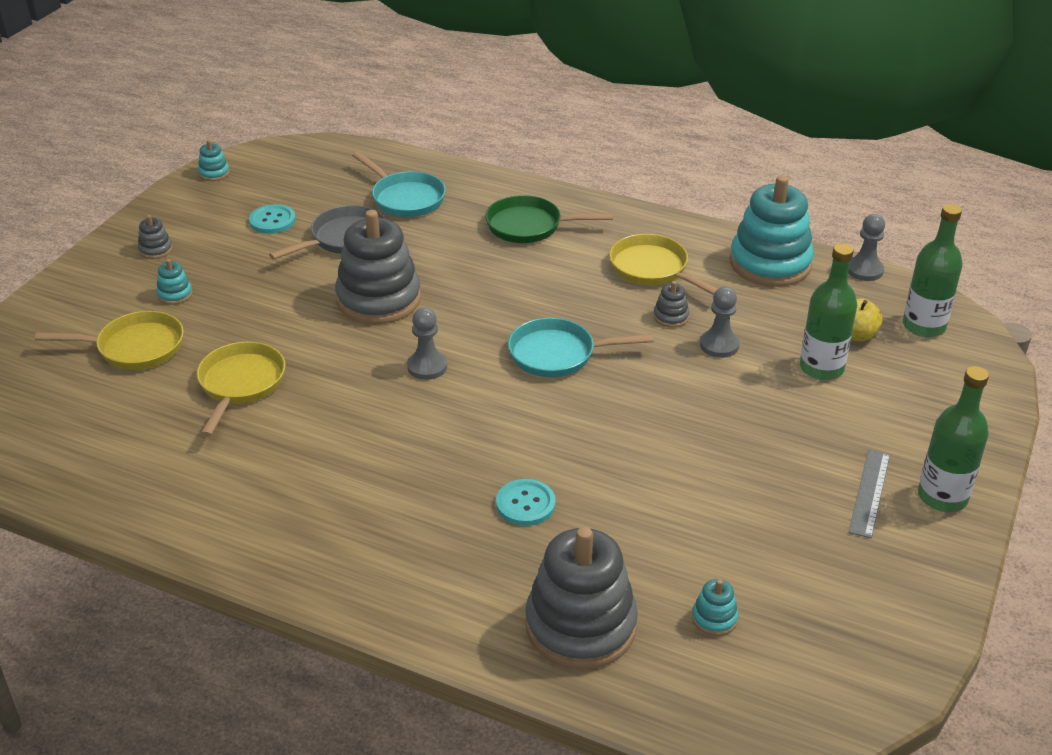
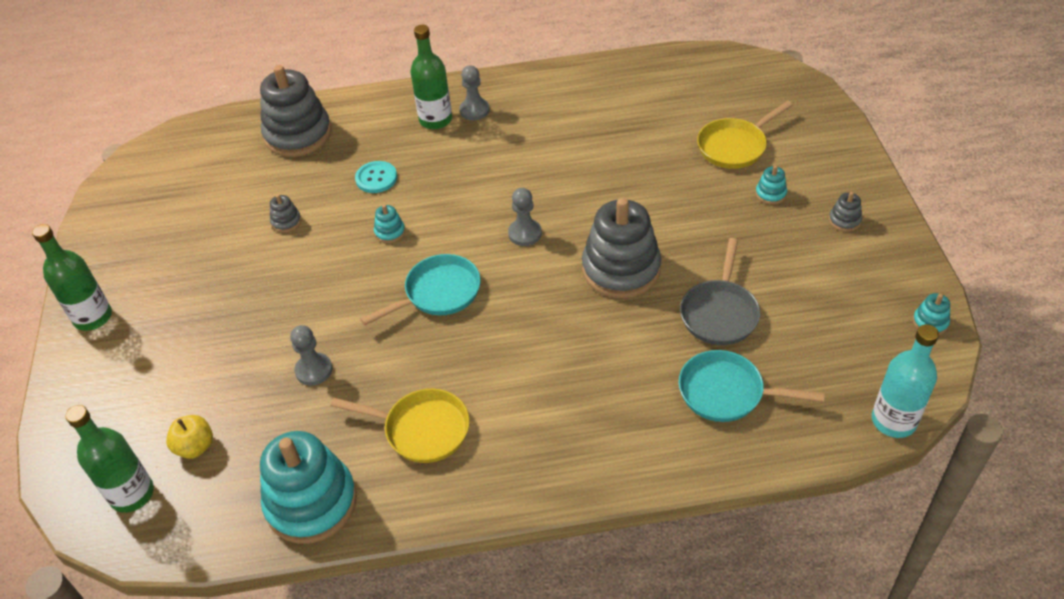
camera: 150 degrees right, 10 degrees up
yellow pan [197,342,285,437] -> none
turquoise button [249,204,296,234] -> none
green pan [485,195,613,243] -> none
grey stacking toy [653,281,689,328] -> grey stacking toy moved to [270,194,301,233]
turquoise stacking toy [692,579,738,636] -> turquoise stacking toy moved to [374,204,405,243]
green bottle [800,243,857,380] -> green bottle moved to [410,25,452,129]
grey pawn [848,214,885,281] -> grey pawn moved to [460,65,490,120]
grey ruler [848,449,890,538] -> none
none -> turquoise bottle [872,324,939,438]

